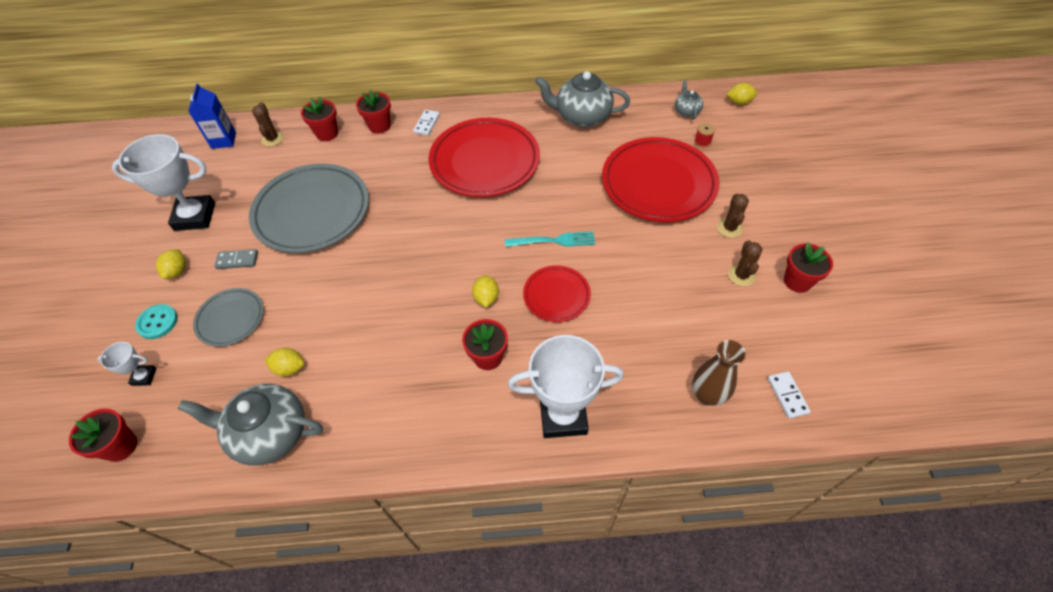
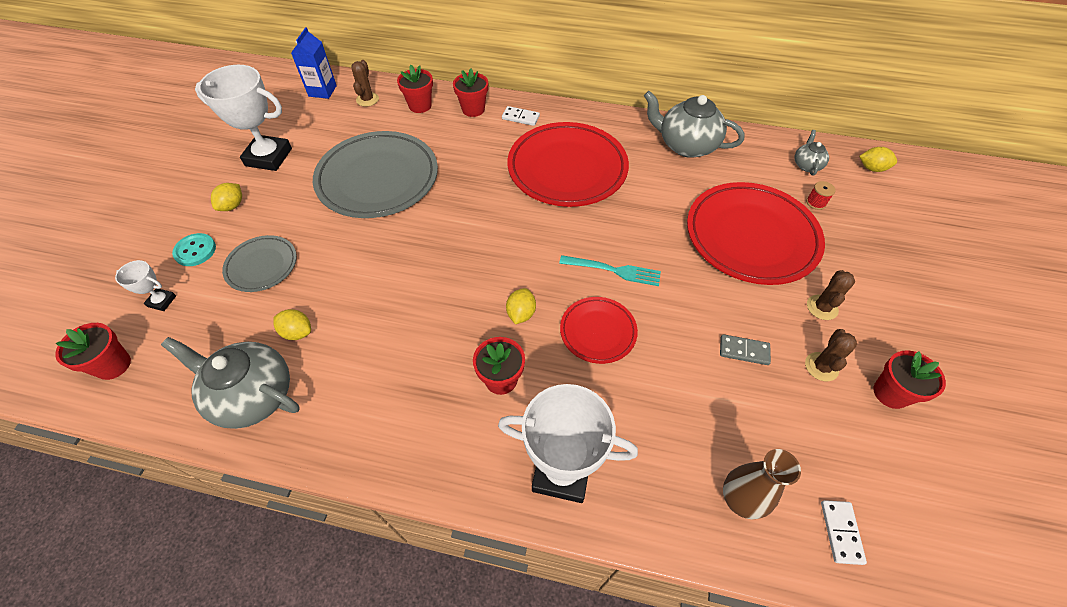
camera: 15 degrees right, 0 degrees up
grey domino [215,249,258,269] -> grey domino moved to [720,334,771,365]
white domino [413,110,440,136] -> white domino turned 75 degrees clockwise [502,106,540,126]

